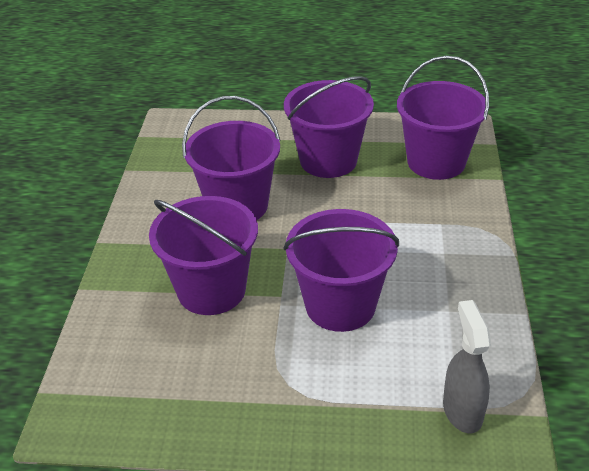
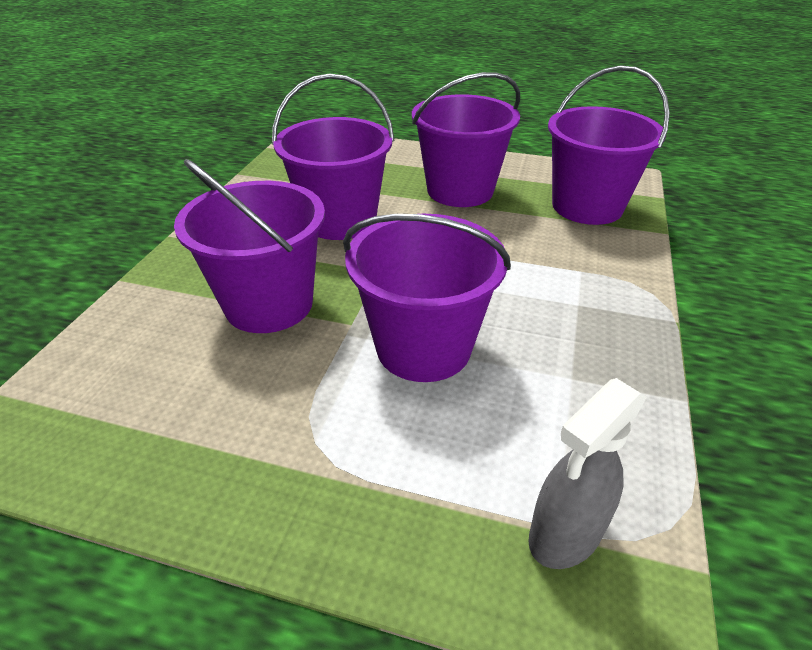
camera: 10 degrees right, 0 degrees up
grey spray bottle [443,300,491,433] -> grey spray bottle turned 135 degrees counterclockwise [528,378,647,569]

